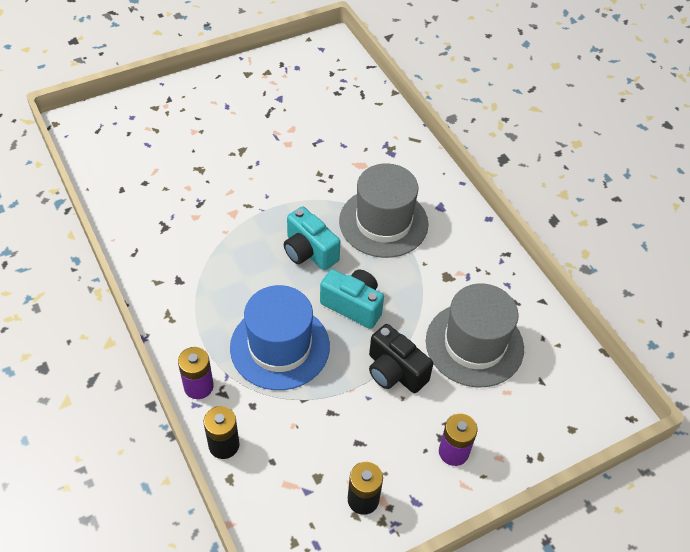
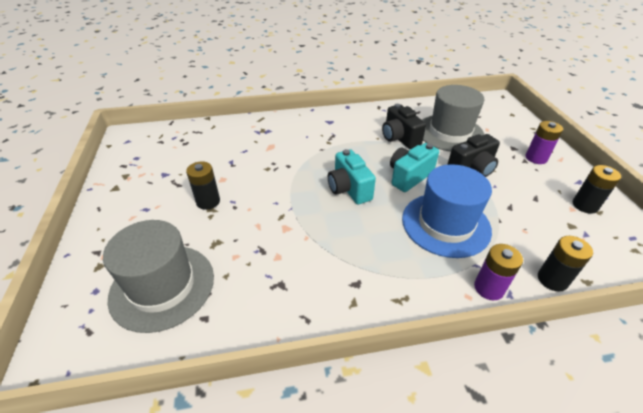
camera: 70 degrees left, 10 degrees down
turquoise camera [284,206,340,270] -> turquoise camera turned 90 degrees clockwise [328,149,376,204]
grey hat [339,163,429,258] -> grey hat moved to [103,220,214,333]
none -> black battery [186,161,220,210]
none -> black camera [382,104,426,149]

